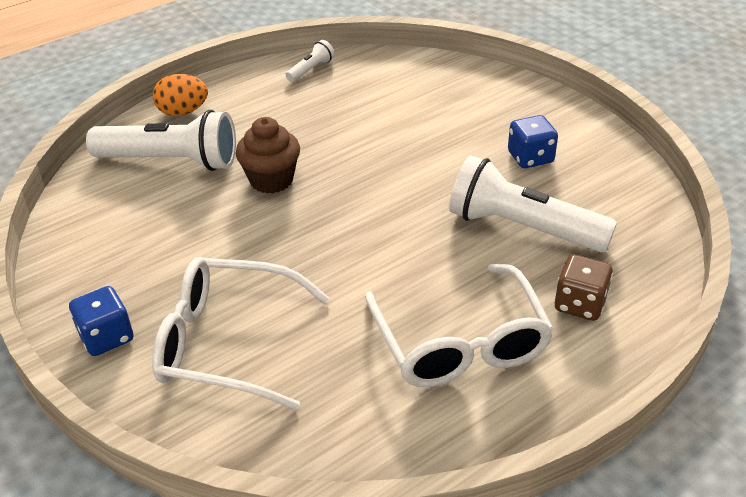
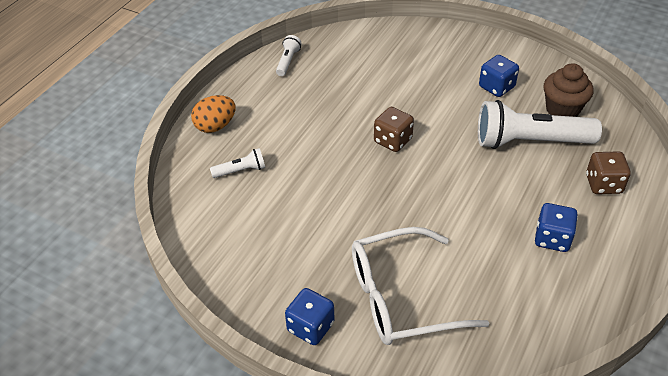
camera: 25 degrees left, 5 degrees up
white flashlight [86,110,236,171] -> white flashlight [210,148,265,178], size x0.45
brown cupcake [236,117,300,194] -> brown cupcake moved to [544,63,594,117]
white glasses [365,264,554,387] -> blue dice [535,203,578,252]
none -> brown dice [374,107,414,152]

